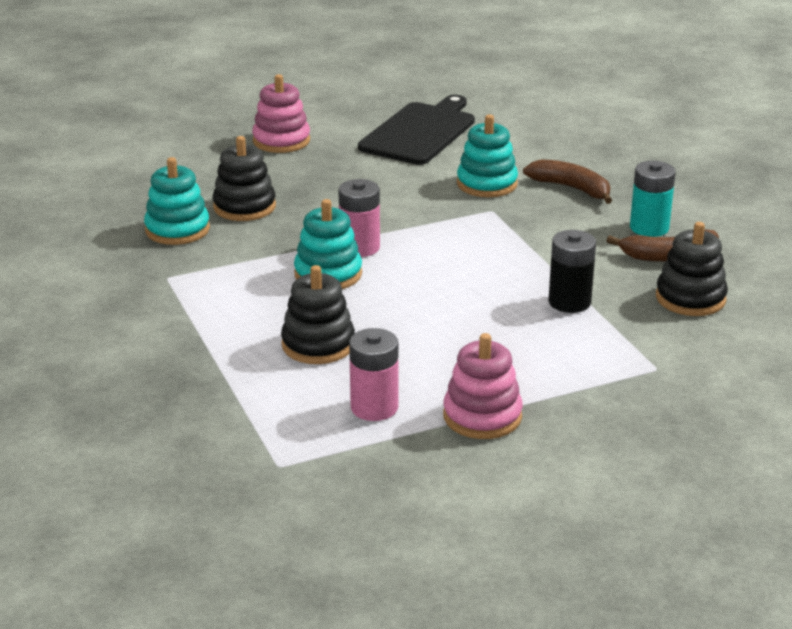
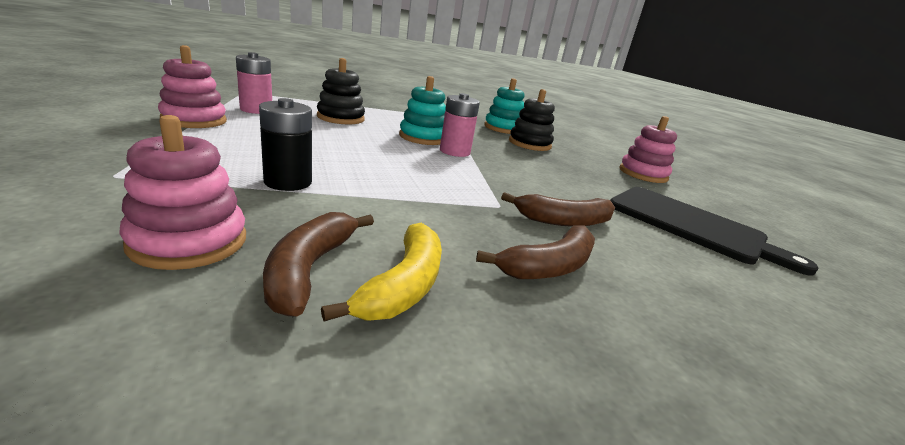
camera: 100 degrees right, 5 degrees down
turquoise stacking toy [457,114,518,197] -> brown banana [501,192,615,227]
turquoise battery [630,161,676,237] -> yellow banana [321,223,442,321]
black stacking toy [656,222,728,316] -> pink stacking toy [119,115,246,270]

